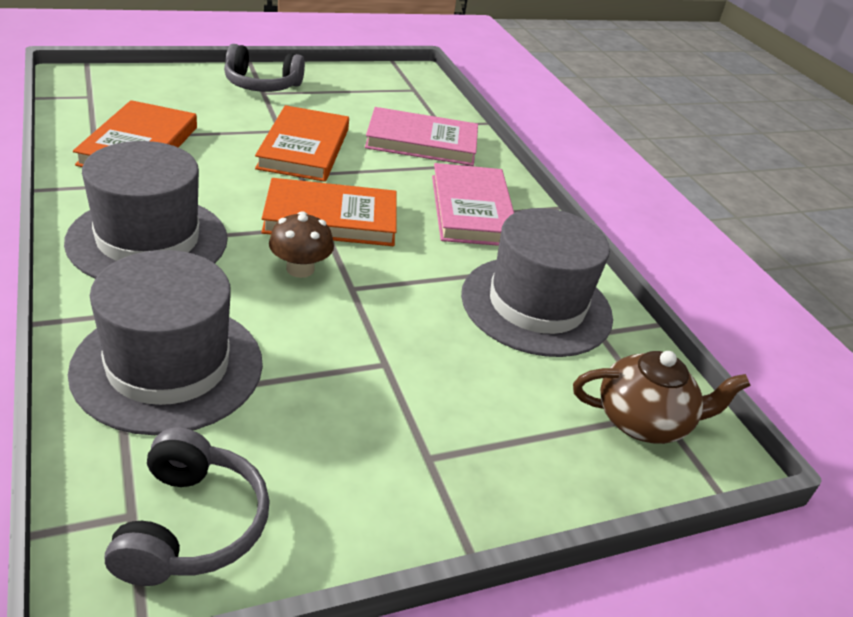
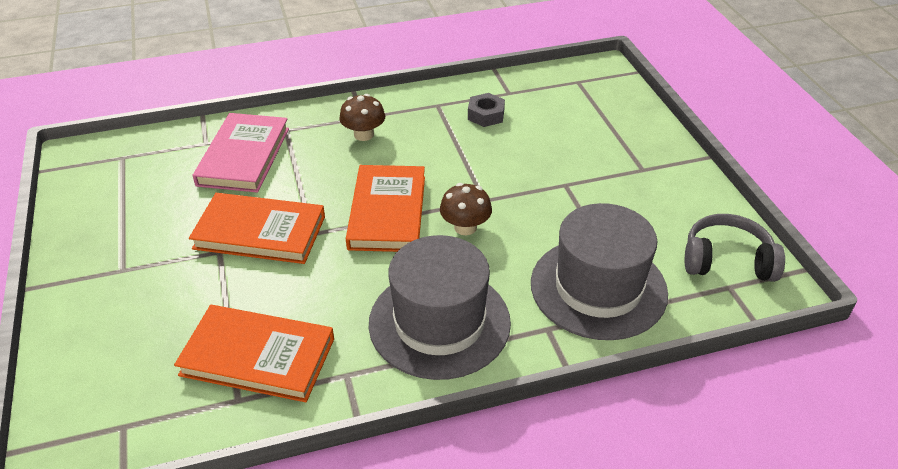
camera: 80 degrees left, 5 degrees up
grey headphones [224,44,305,92] -> none
pink book [432,163,514,246] -> brown mushroom [339,94,385,141]
grey hat [461,208,613,357] -> grey nut [468,93,505,127]
brown teapot [573,351,751,444] -> none

